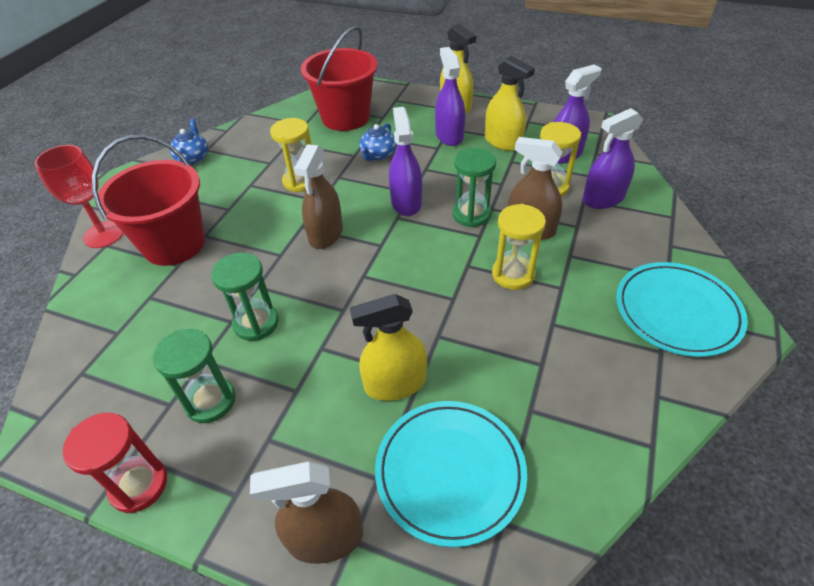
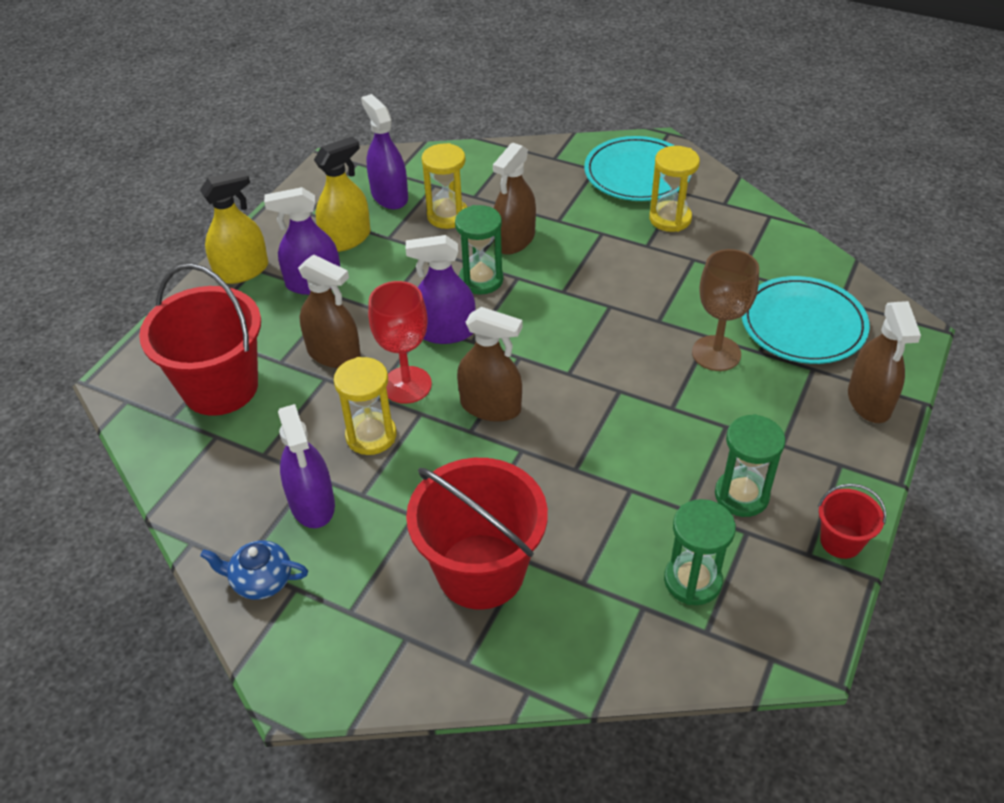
camera: 85 degrees left, 0 degrees up
red goblet [35,145,124,248] -> red goblet moved to [368,281,432,404]
red hourglass [63,413,167,513] -> red bucket [818,484,886,559]
green hourglass [211,253,279,341] -> green hourglass moved to [664,499,736,605]
yellow spray bottle [350,294,427,401] -> brown goblet [692,249,759,371]
blue teapot [359,123,396,161] -> brown spray bottle [298,254,361,368]
yellow hourglass [492,204,546,290] -> yellow hourglass moved to [649,146,700,232]
purple spray bottle [583,108,643,209] -> purple spray bottle moved to [278,404,335,528]

